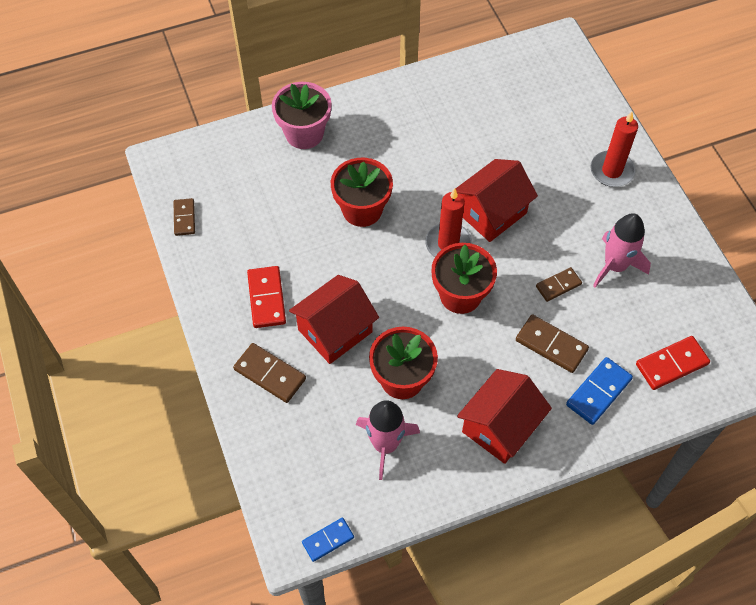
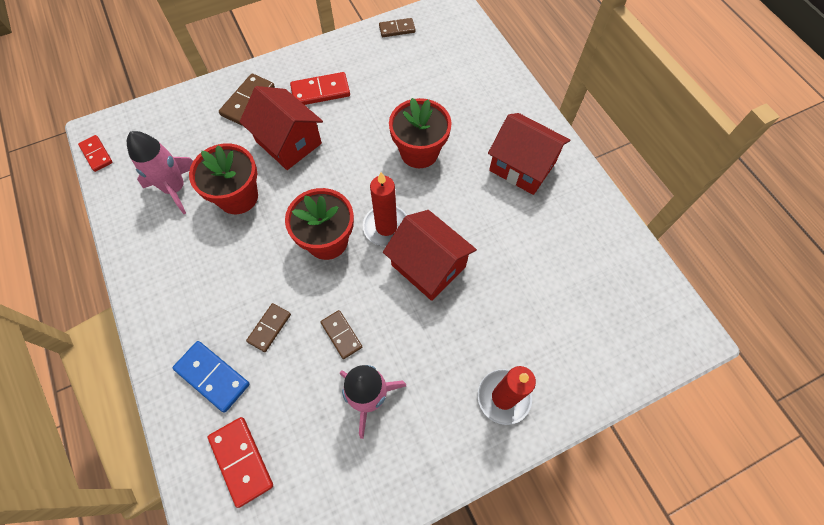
camera: 85 degrees right, 5 degrees up
pink flower pot [272,82,332,149] -> none
blue domino [302,518,354,562] -> red domino [78,135,113,172]
red house [457,369,552,464] -> red house moved to [488,113,570,195]
brown domino [516,314,589,373] -> brown domino [246,303,291,352], size x0.66

